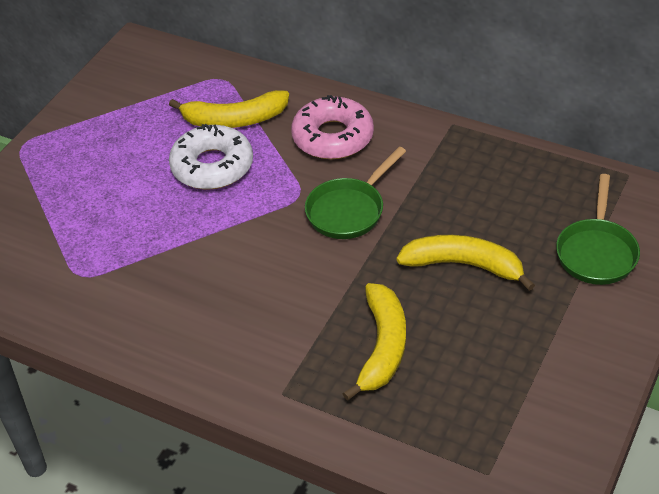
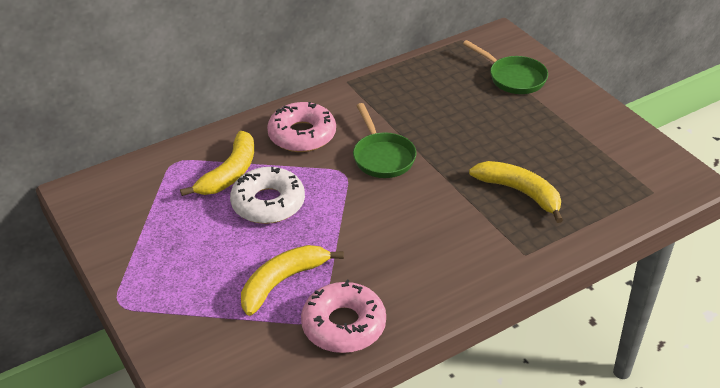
camera: 60 degrees left, 5 degrees down
yellow banana [396,235,535,291] -> yellow banana moved to [241,245,344,316]
none -> pink donut [301,279,386,353]

